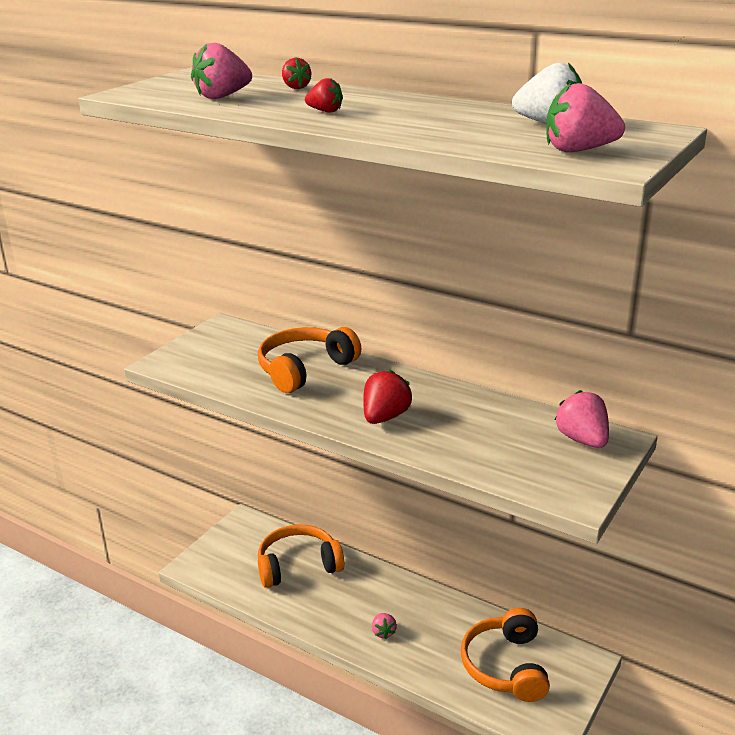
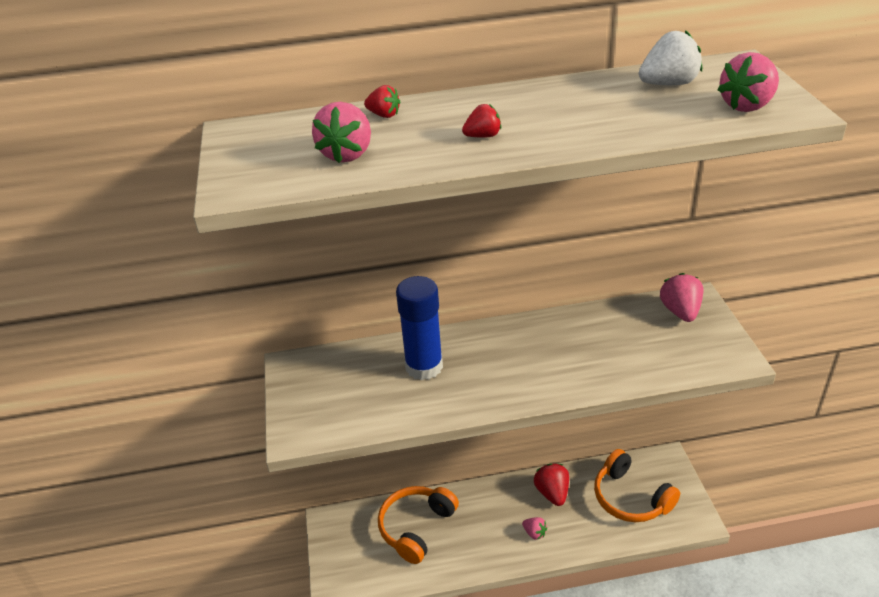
camera: 40 degrees left, 10 degrees up
orange headphones [258,327,361,393] -> blue glue stick [396,276,443,380]
red strawberry [363,370,412,424] -> red strawberry moved to [534,463,569,506]
pink strawberry [555,390,609,448] -> pink strawberry turned 60 degrees clockwise [660,273,704,322]

